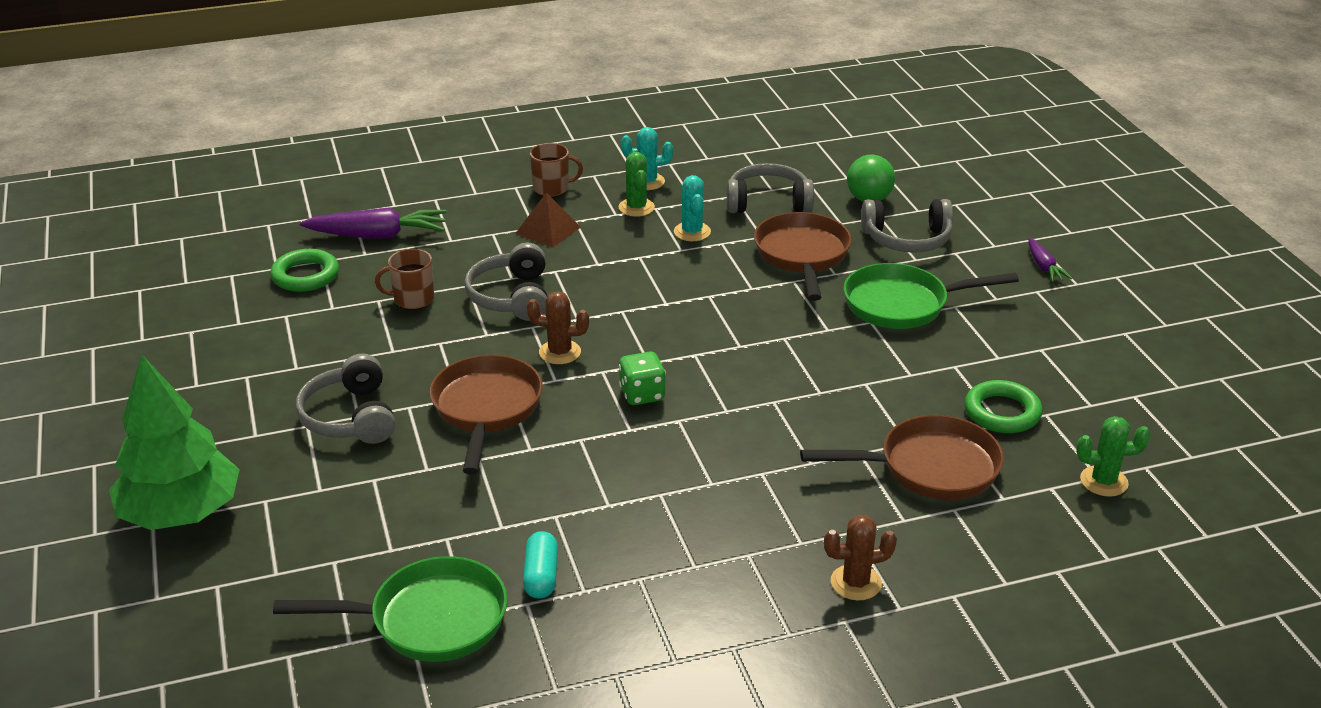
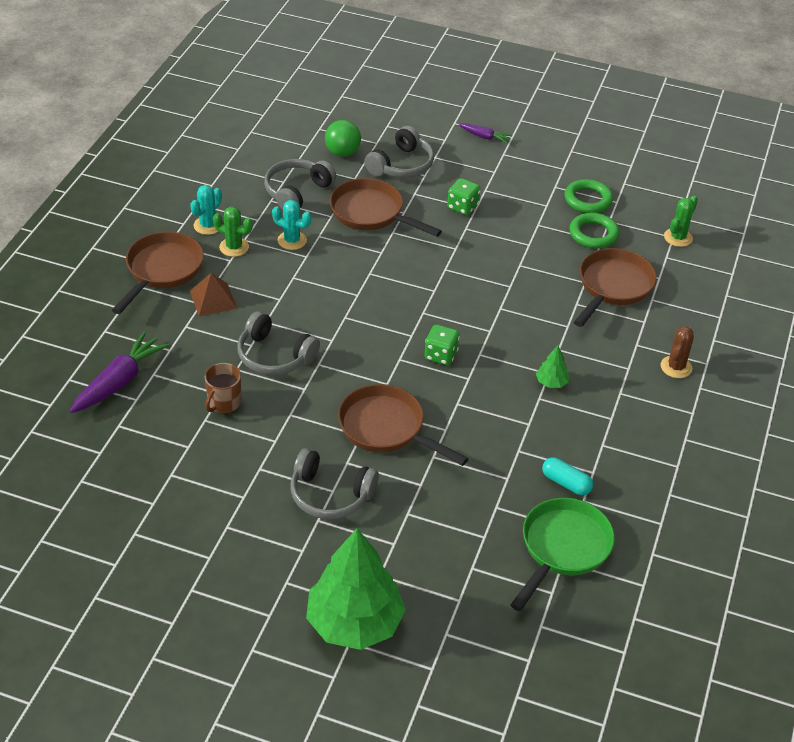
camera: 55 degrees left, 10 degrees up
green ring [270,249,339,292] -> green ring moved to [564,179,613,213]
brown cactus [527,291,589,364] -> none
brown mug [530,143,583,197] -> brown pan [112,232,204,314]
green pan [843,263,1019,329] -> green dice [447,178,480,215]
none -> green tree [536,346,570,388]

